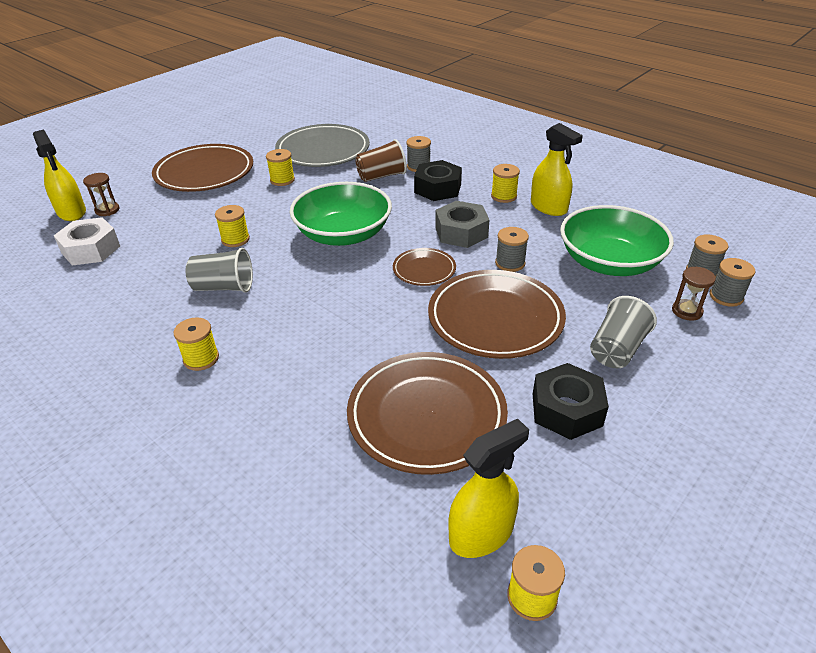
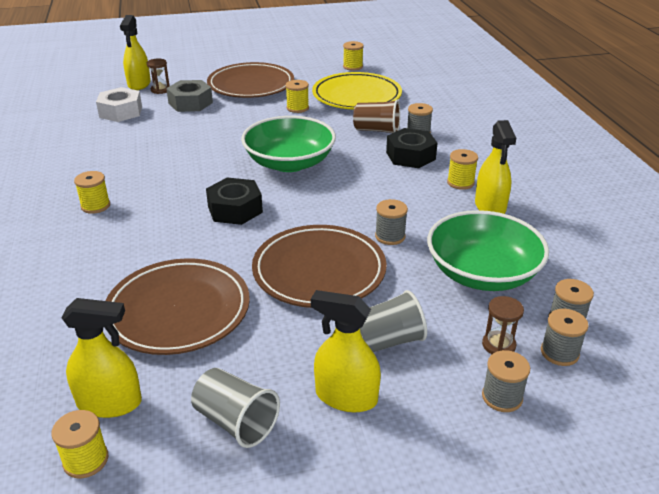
camera: 35 degrees right, 5 degrees down
grey cup [186,248,253,293] -> grey cup moved to [191,368,280,448]
yellow spool [215,205,250,247] -> yellow spool moved to [343,41,364,71]
grey plate [275,124,370,167] -> yellow plate [312,72,402,110]
brown plate [393,248,456,286] -> none
grey nut [435,201,490,248] -> grey nut moved to [166,80,213,112]
black nut [533,363,609,440] -> black nut moved to [206,177,263,225]
none -> yellow spray bottle [311,290,381,412]
none -> grey spool [482,350,530,412]

